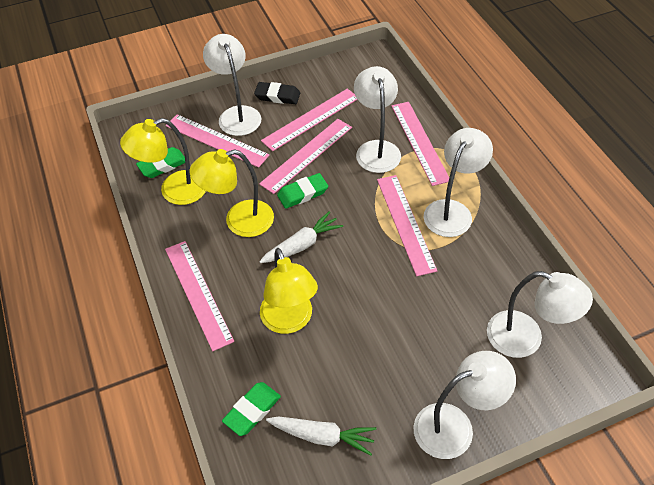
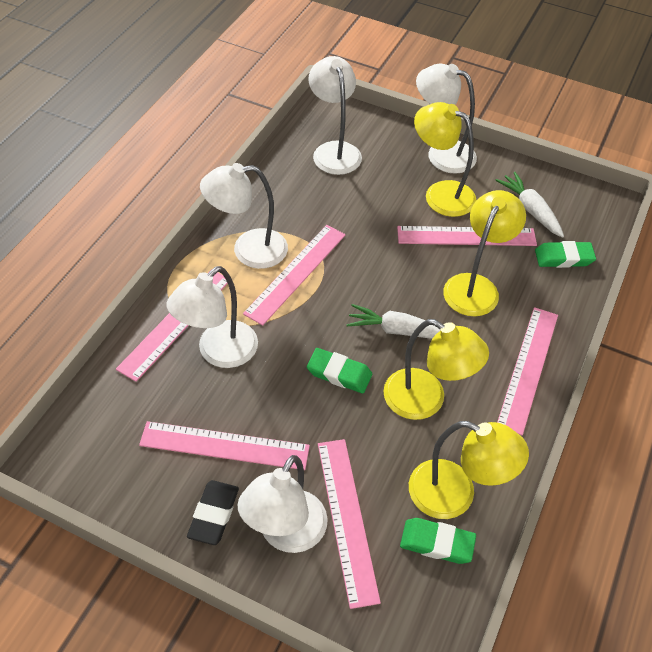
camera: 135 degrees left, 0 degrees up
black eraser [254,82,300,104] -> black eraser turned 45 degrees clockwise [187,480,239,545]
pink ruler [259,119,352,194] -> pink ruler moved to [397,226,537,246]
none -> yellow lamp [414,102,476,217]

